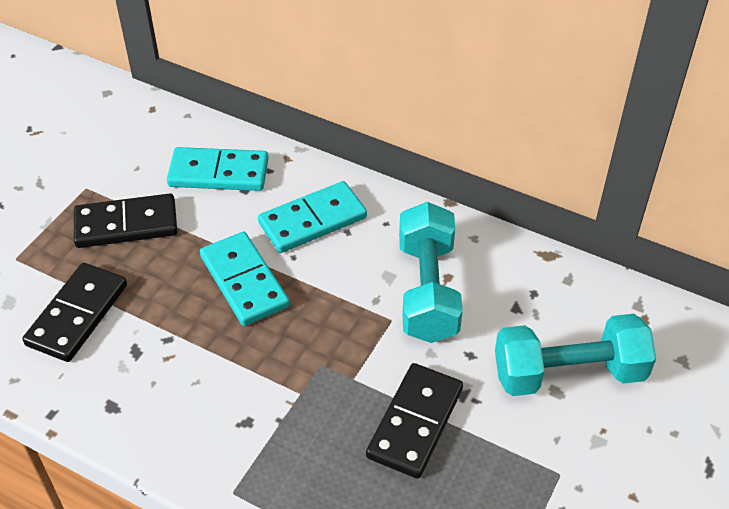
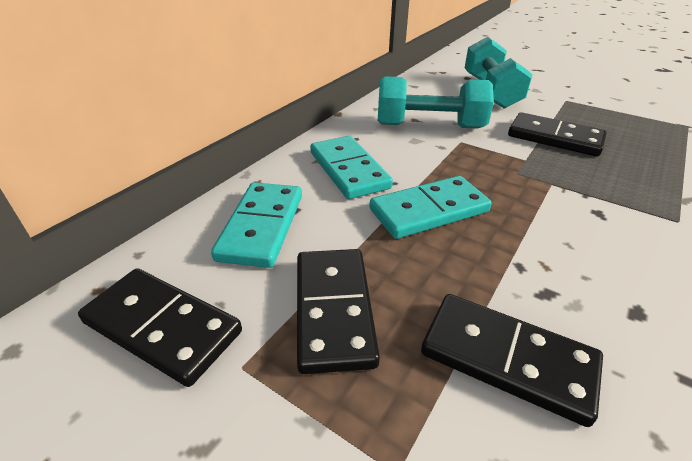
camera: 85 degrees left, 10 degrees down
none -> black domino [78,268,242,387]

